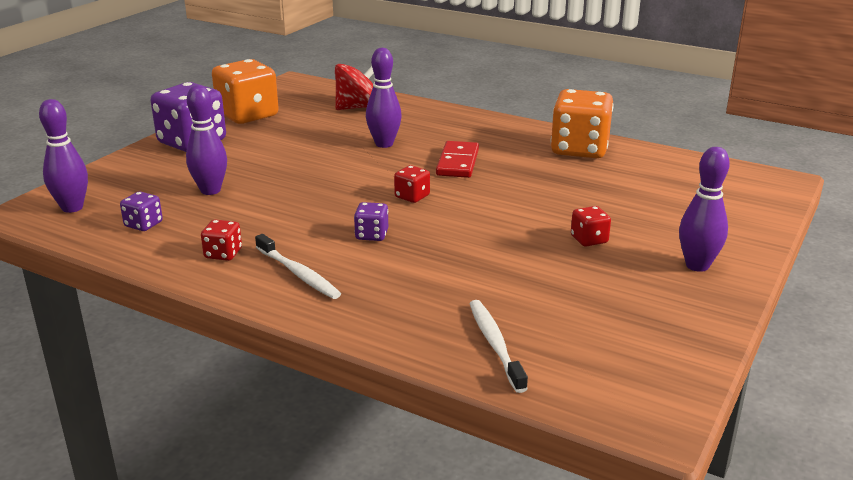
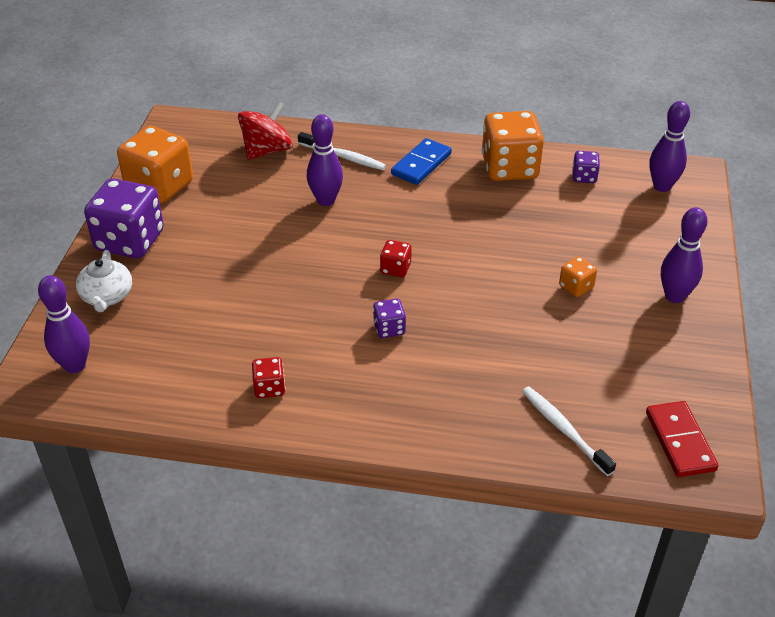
camera: 20 degrees left, 15 degrees up
purple dice [120,192,163,231] -> purple dice moved to [573,151,600,183]
purple bowling pin [186,85,227,195] -> purple bowling pin moved to [649,101,690,192]
white toothbrush [255,234,341,299] -> white toothbrush moved to [298,132,386,170]
red domino [436,141,479,178] -> red domino moved to [646,401,719,477]
red dice [571,206,611,247] -> orange dice [559,256,597,297]
none -> white teapot [76,250,132,312]
none -> blue domino [391,138,452,185]

